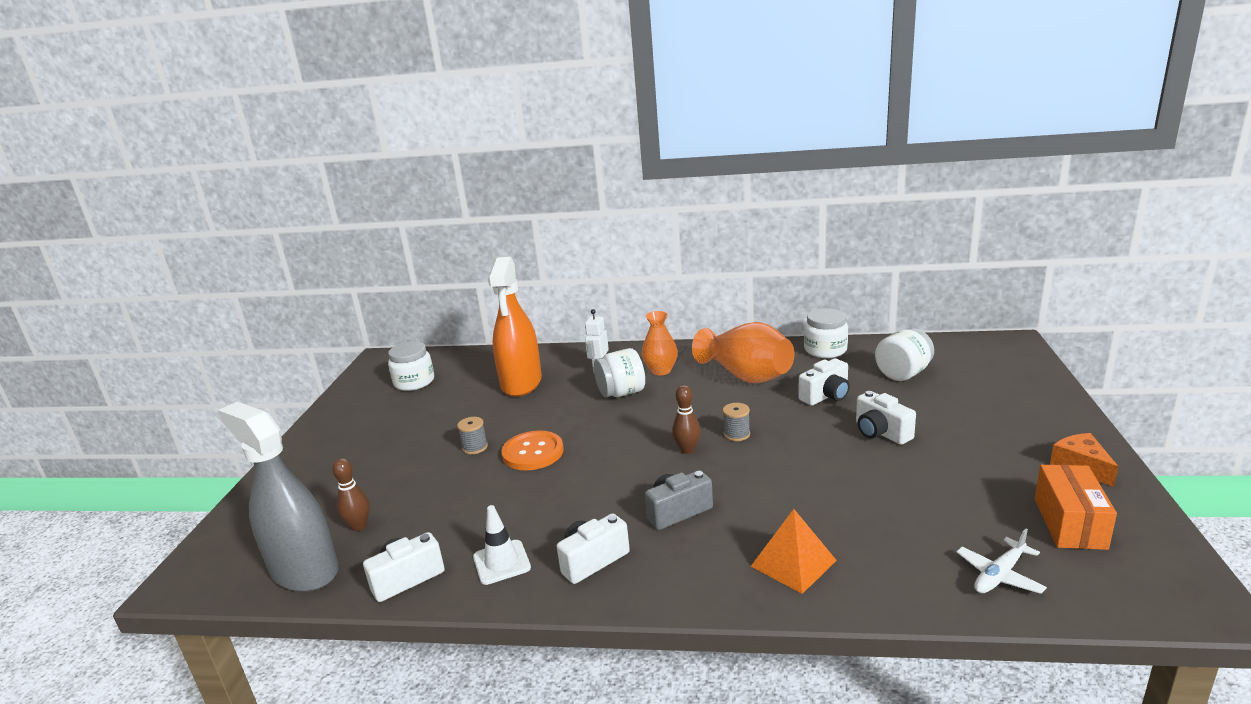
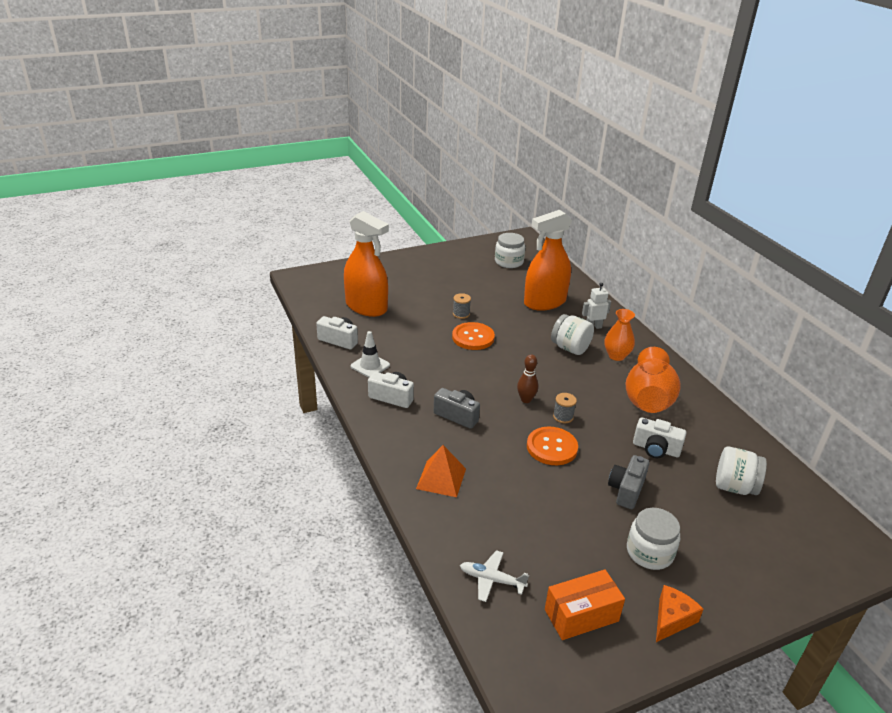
camera: 55 degrees right, 10 degrees up
grey spray bottle [218,402,339,592] -> none
brown bowling pin [332,458,370,531] -> orange spray bottle [344,211,389,317]
white jar [804,308,848,358] -> white jar moved to [627,508,680,570]
white camera [856,391,916,445] -> grey camera [608,455,649,509]
none -> orange button [527,427,578,465]

